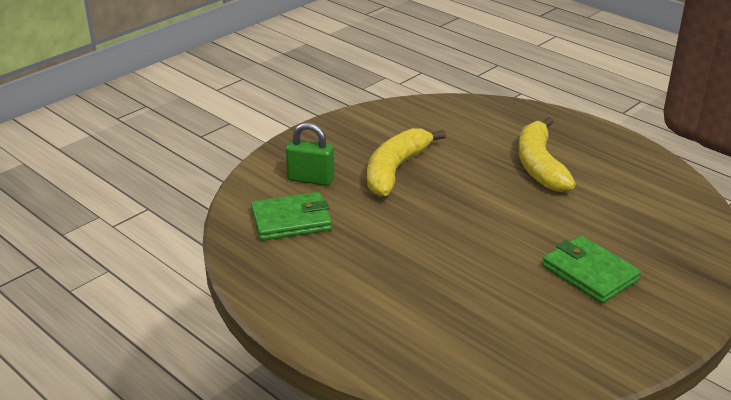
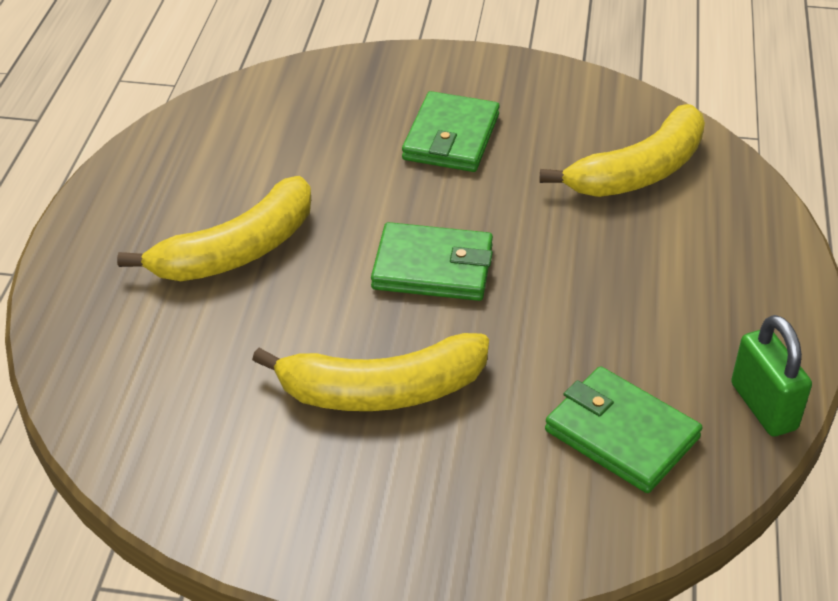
camera: 125 degrees left, 10 degrees up
green padlock [286,123,334,186] -> green padlock moved to [731,315,812,437]
none -> green wallet [371,222,493,301]
none -> yellow banana [540,104,705,197]

